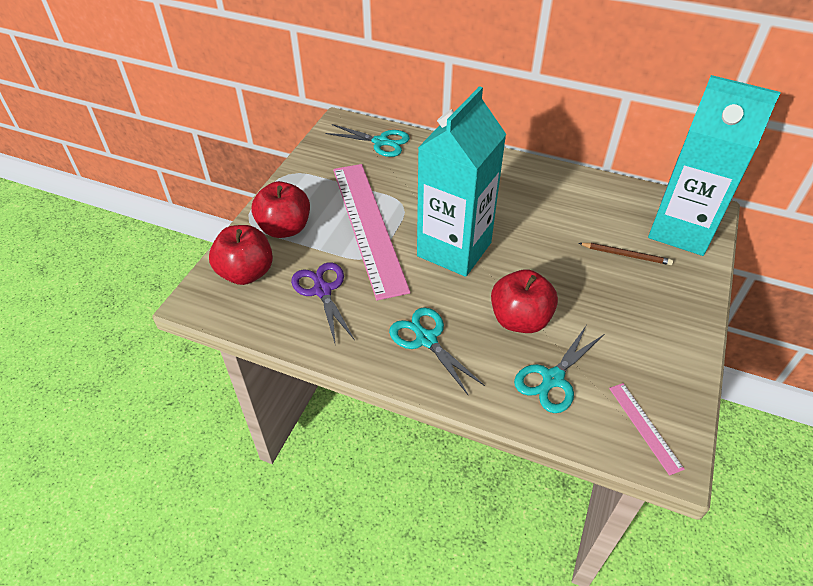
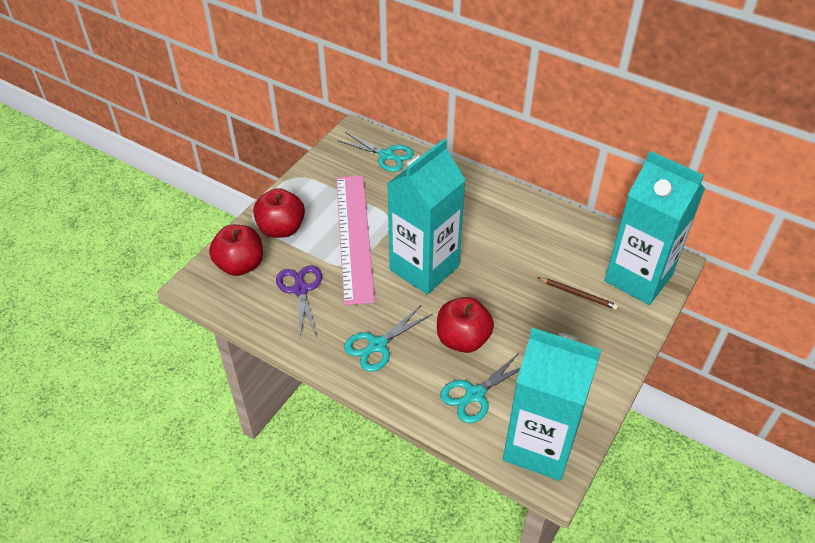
camera: 10 degrees right, 0 degrees up
turquoise scissors [389,307,485,396] -> turquoise scissors turned 105 degrees counterclockwise [344,305,432,372]
pink ruler [609,383,685,476] -> turquoise carton [503,328,601,481]

